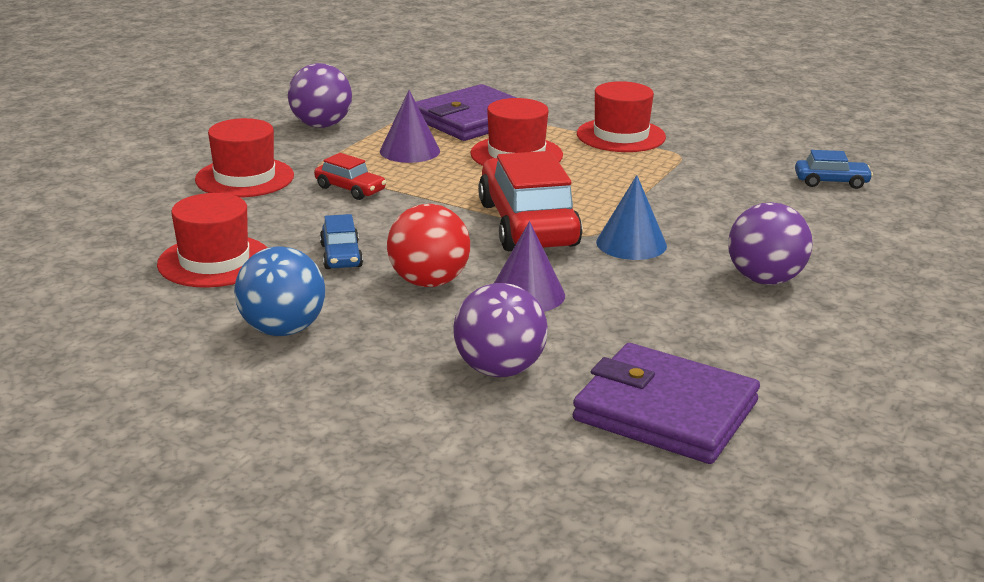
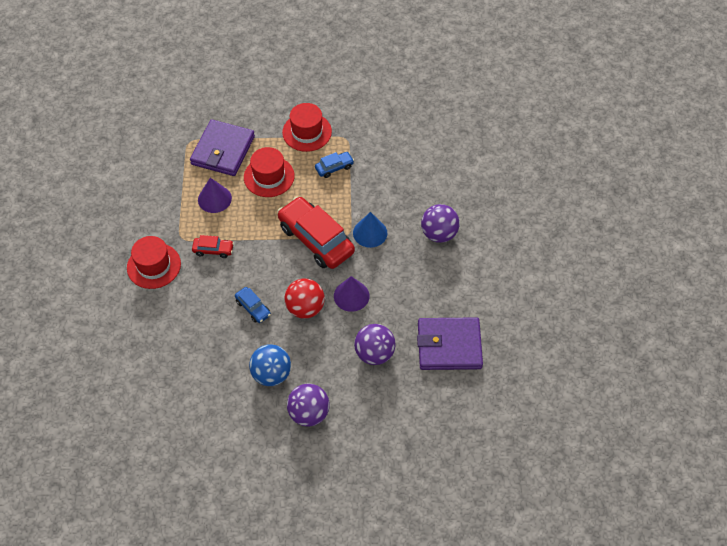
camera: 30 degrees left, 30 degrees up
red hat [157,193,267,288] -> none
purple ball [288,63,352,128] -> purple ball moved to [287,383,330,427]
blue car [795,150,873,189] -> blue car moved to [315,152,354,178]

